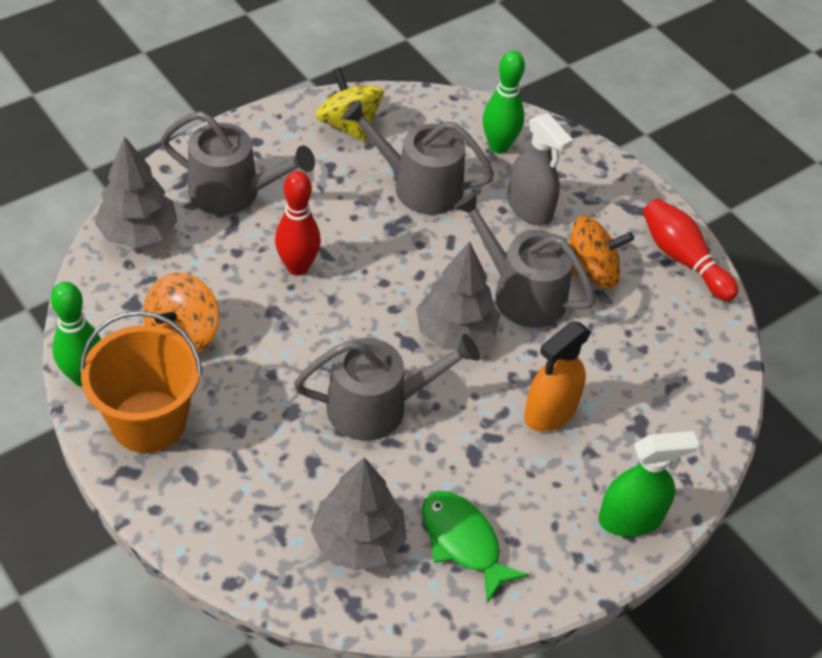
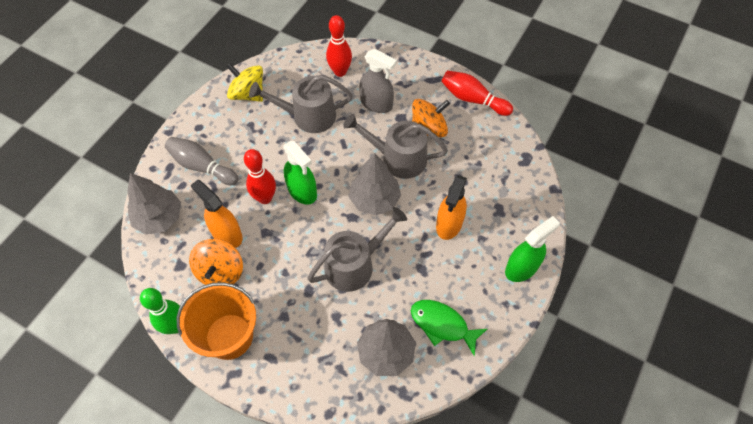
camera: 20 degrees left, 10 degrees up
grey watering can [160,111,315,215] -> grey bowling pin [165,137,238,185]
green bowling pin [483,51,525,153] -> red bowling pin [326,15,352,77]
none -> orange spray bottle [191,180,243,248]
none -> green spray bottle [283,141,317,204]

